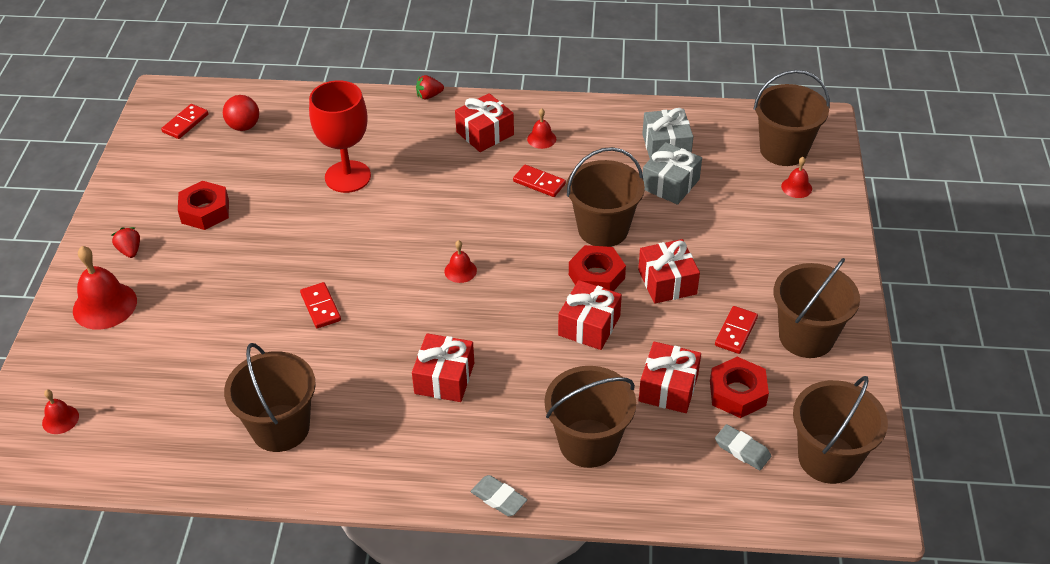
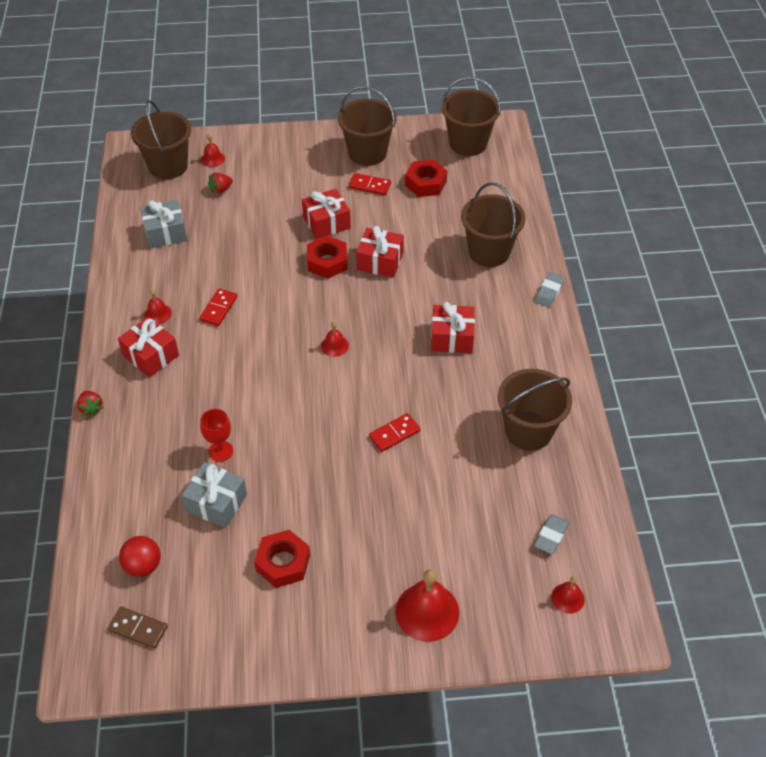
camera: 100 degrees left, 5 degrees up
red strawberry [112,227,140,258] -> red strawberry moved to [208,173,233,194]
red domino [161,104,209,139] -> brown domino [108,607,168,649]
red goblet [309,80,371,193] -> red goblet [200,409,233,462], size x0.53
brown bucket [566,147,645,247] -> none
red gift [639,341,701,413] -> none
grey gift [643,142,702,205] -> grey gift moved to [182,462,247,528]
grey eraser [715,424,771,470] -> grey eraser moved to [534,514,569,554]

